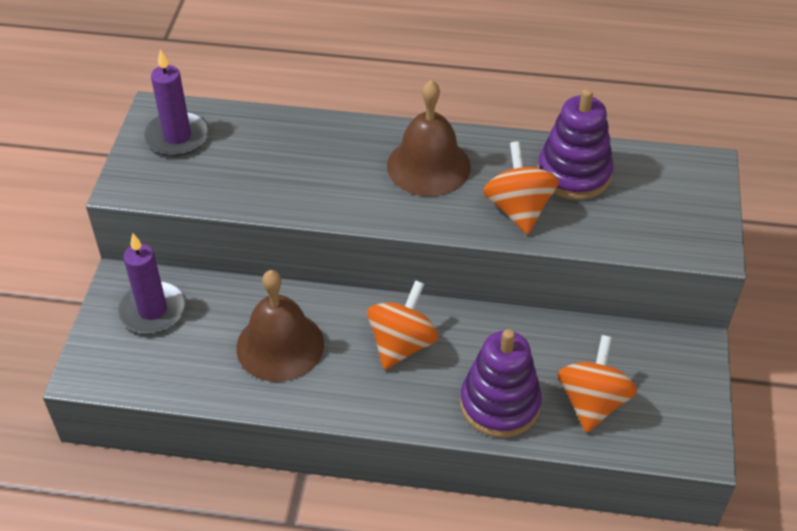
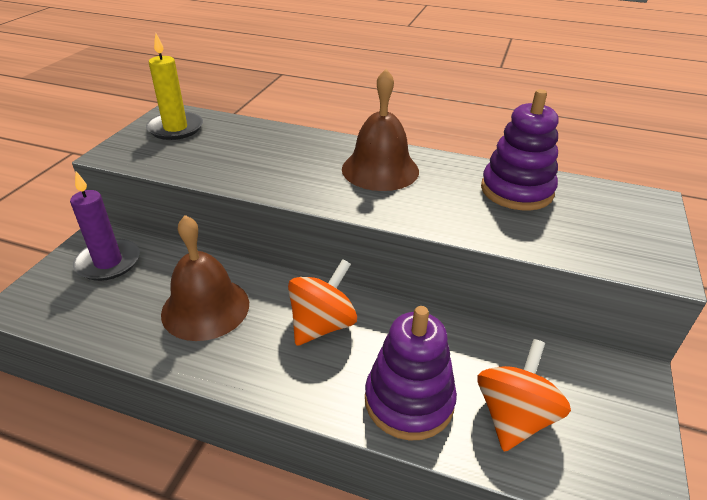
camera: 10 degrees right, 10 degrees down
purple candle [144,49,209,156] -> yellow candle [146,33,203,140]
orange spinning top [483,141,559,235] -> none

